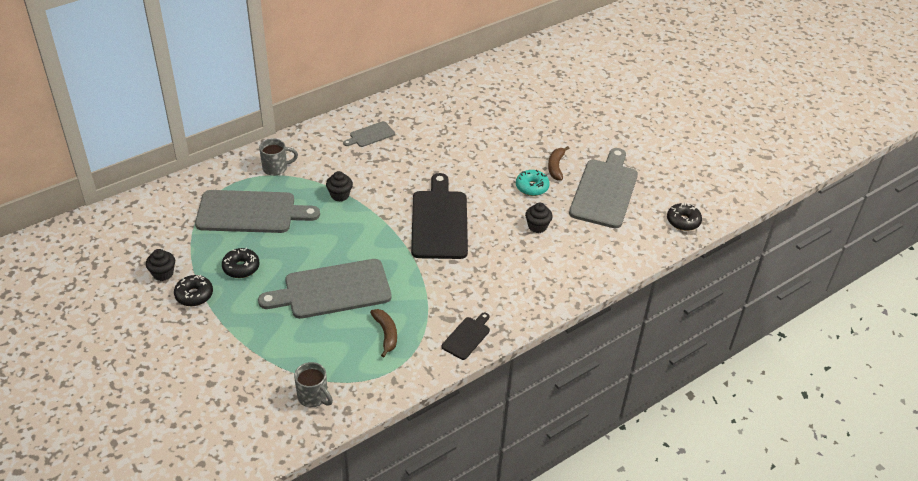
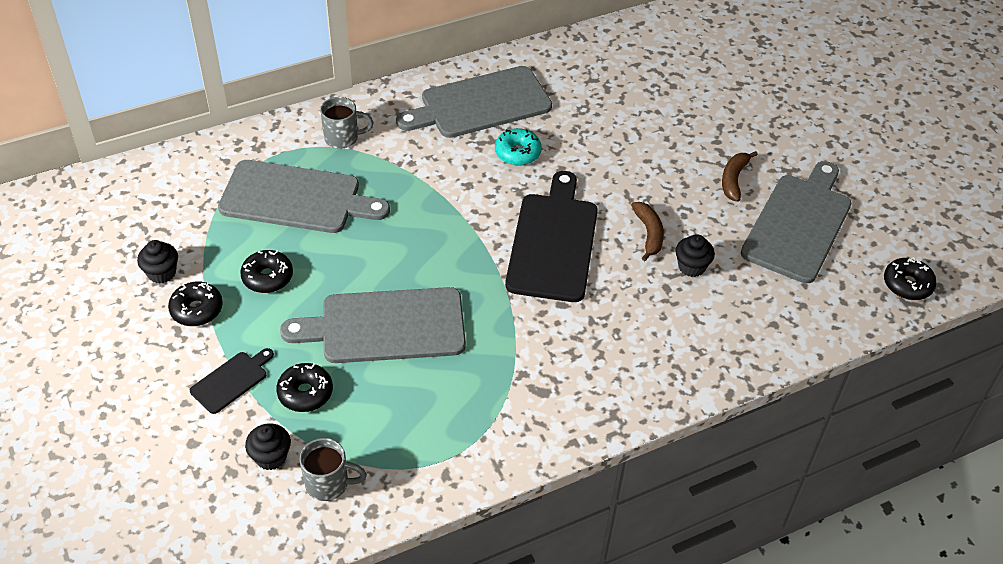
camera: 10 degrees right, 5 degrees up
grey mug [294,362,333,407] -> grey mug turned 45 degrees counterclockwise [299,438,367,501]
black cupcake [326,171,353,202] -> black cupcake moved to [245,423,291,470]
grey cutting board [343,121,395,147] -> grey cutting board [396,66,552,138], size x2.10
brown banana [370,309,397,357] -> brown banana moved to [631,202,664,261]
black cutting board [441,313,490,360] -> black cutting board moved to [190,348,274,414]
turquoise donut [516,170,550,196] -> turquoise donut moved to [495,128,542,166]
none -> black donut [276,363,333,412]

